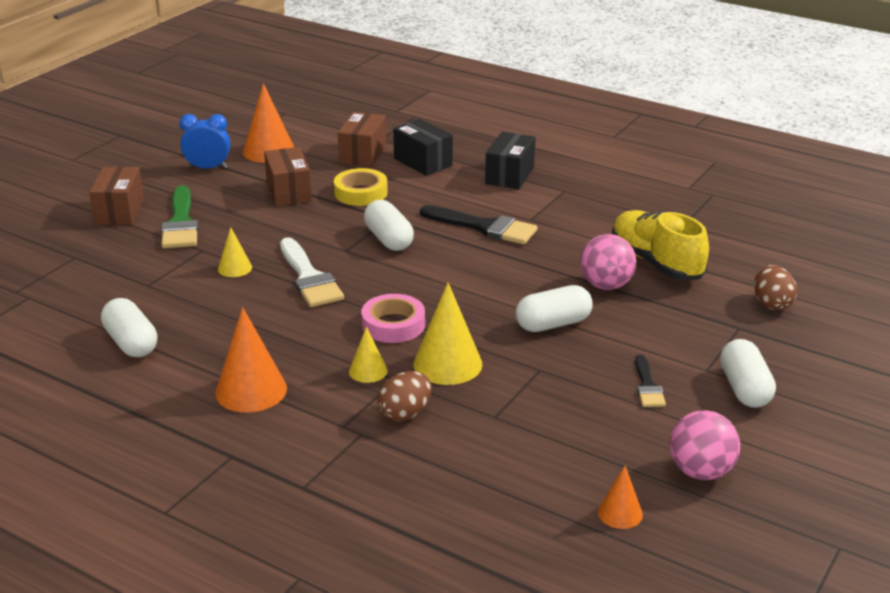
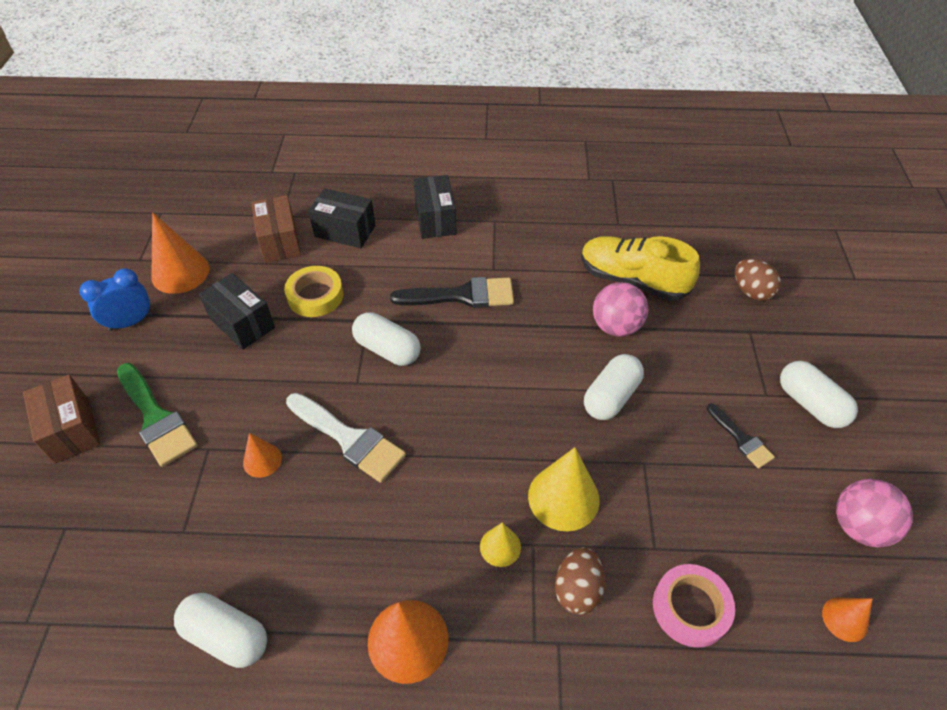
camera: 30 degrees left, 20 degrees up
yellow cone [218,227,252,277] -> orange cone [243,433,282,478]
brown box [264,147,312,206] -> black box [199,273,275,350]
pink tape [361,294,425,343] -> pink tape moved to [653,564,735,648]

